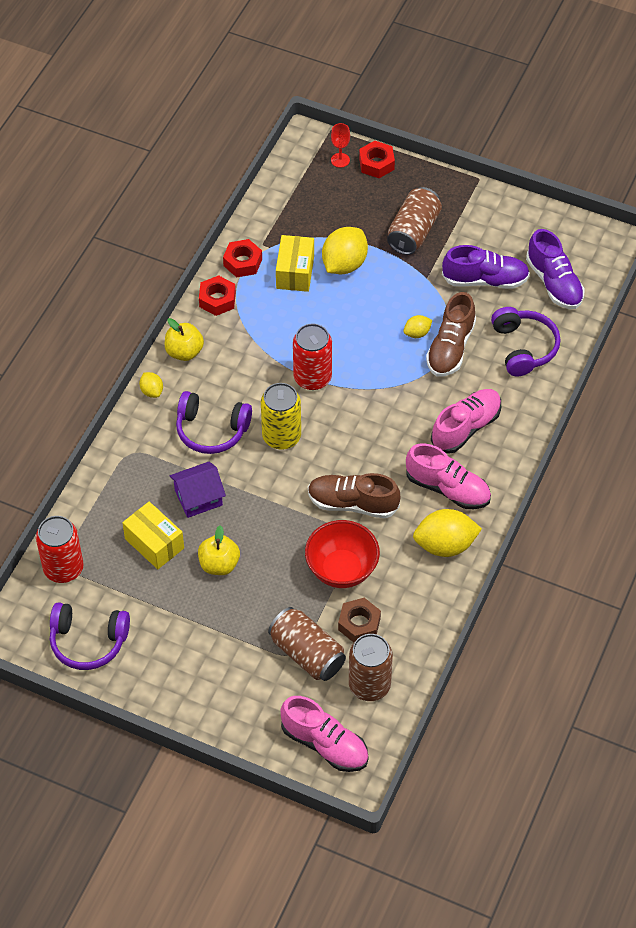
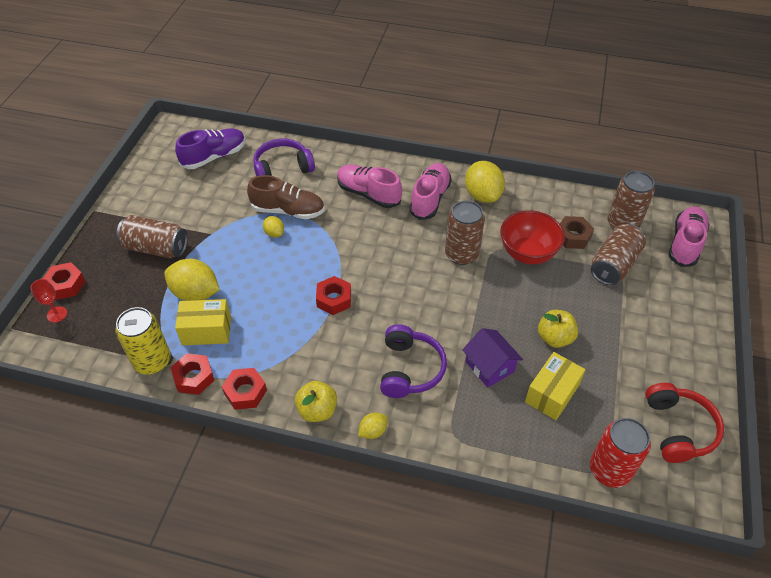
camera: 100 degrees left, 5 degrees down
purple headphones [50,602,130,670] -> red headphones [645,383,724,463]
yellow can [261,383,301,450] -> yellow can moved to [116,307,171,374]
red can [293,323,332,390] -> red nut [316,276,351,315]
brown shoe [308,473,400,518] -> brown can [445,201,485,265]
purple shoe [442,245,530,289] -> none

